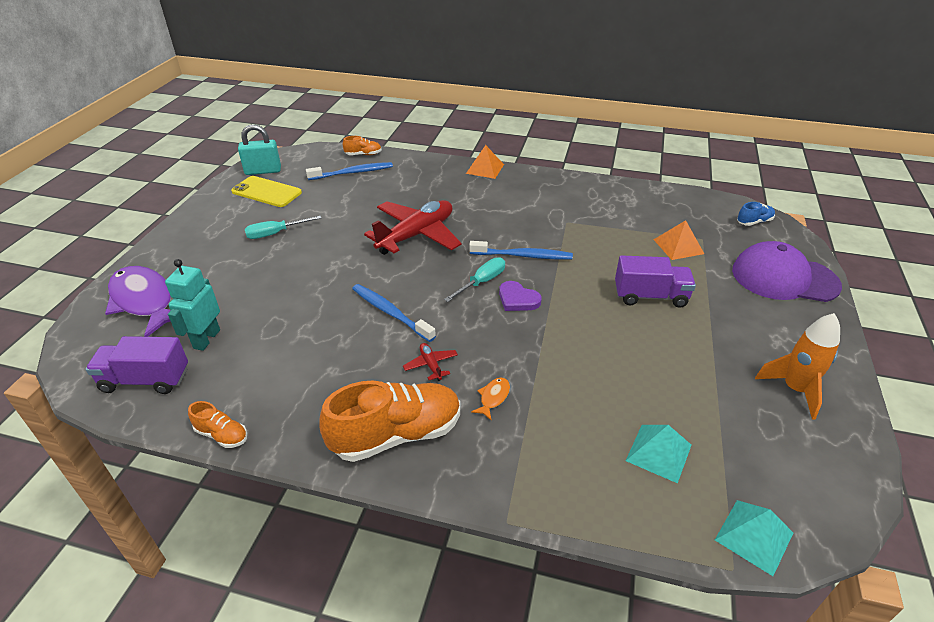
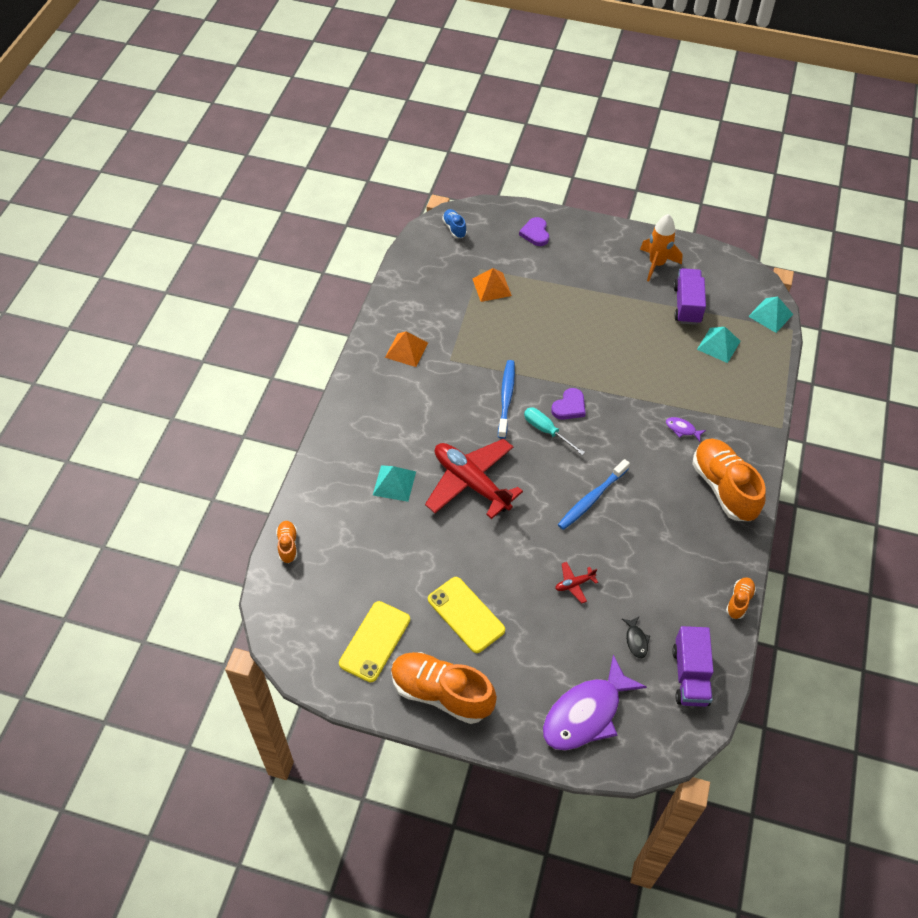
camera: 90 degrees left, 15 degrees up
turquoise robot [165,259,220,351] -> black fish [622,617,650,658]
turquoise padlock [238,124,281,175] -> none
turquoise screwdriver [245,216,321,239] -> yellow phone [428,577,505,653]
blue toothbrush [306,162,393,180] -> none
red plane [403,343,458,381] -> red plane moved to [555,562,598,603]
orange pyramid [466,145,504,179] -> orange pyramid moved to [385,331,428,367]
orange fish [471,378,510,420] -> purple fish [666,417,706,442]
purple truck [615,255,696,308] -> purple truck moved to [674,268,706,325]
purple cap [732,241,842,302] -> purple heart [519,217,549,246]
none -> turquoise pyramid [373,465,416,502]
none -> orange shoe [391,652,497,724]

